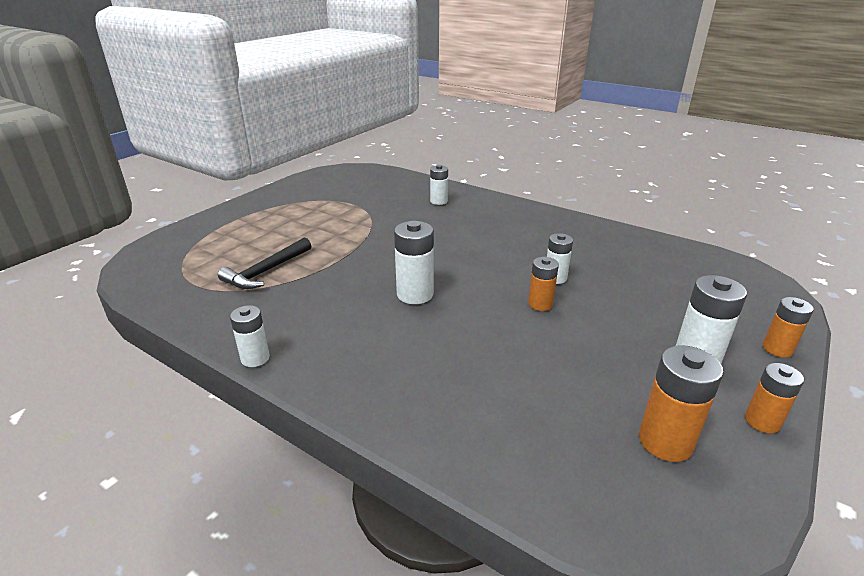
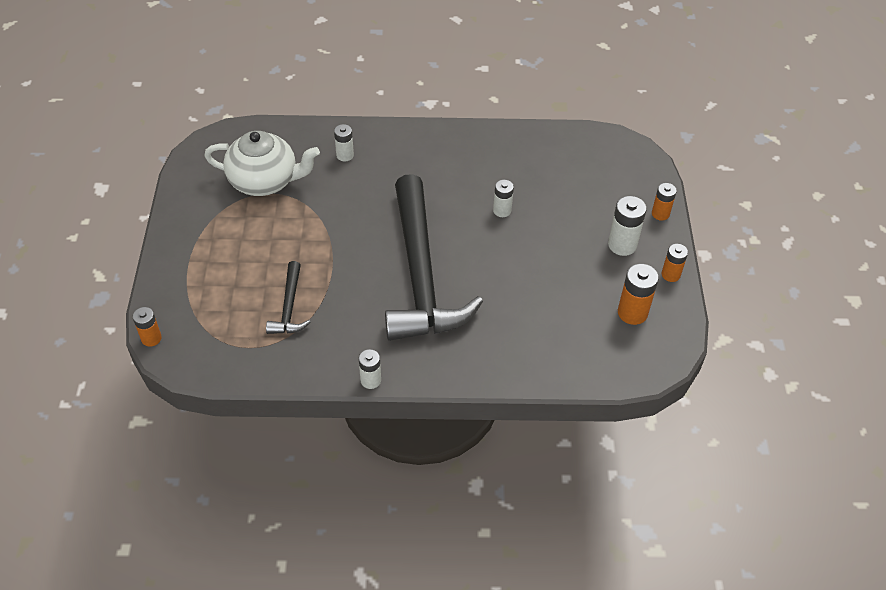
camera: 35 degrees left, 20 degrees up
white battery [394,221,434,304] -> black hammer [385,174,483,341]
orange battery [528,257,559,311] -> orange battery moved to [133,307,162,347]
none -> white teapot [204,131,320,196]

